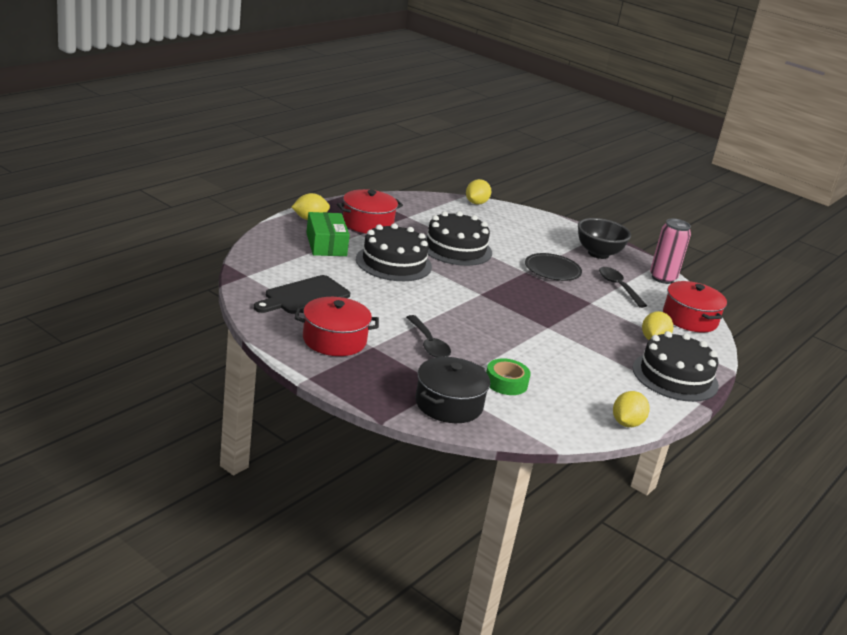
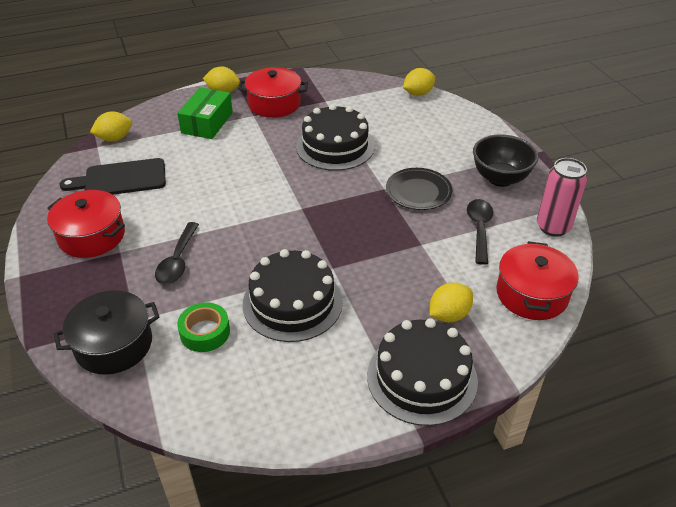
camera: 35 degrees right, 15 degrees up
black cake [356,223,432,281] -> black cake moved to [243,249,343,342]
yellow lemon [613,391,650,427] -> yellow lemon moved to [90,111,132,142]

